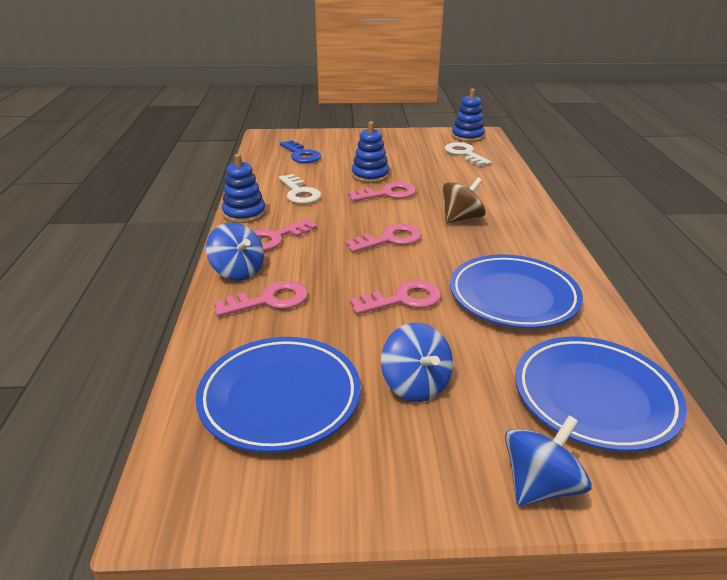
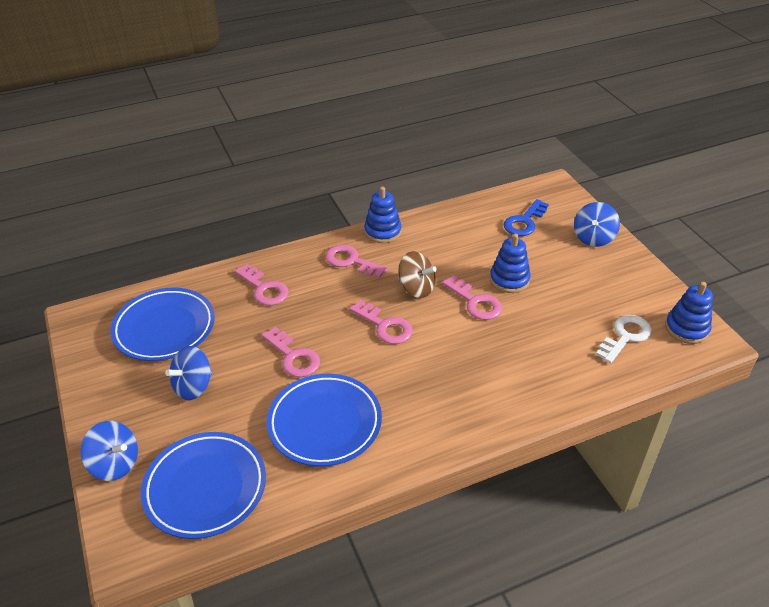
camera: 70 degrees right, 10 degrees up
blue spinning top [206,223,264,281] -> blue spinning top moved to [574,202,620,247]
white key [279,174,321,204] -> none
brown spinning top [442,177,486,223] -> brown spinning top moved to [398,251,437,298]

